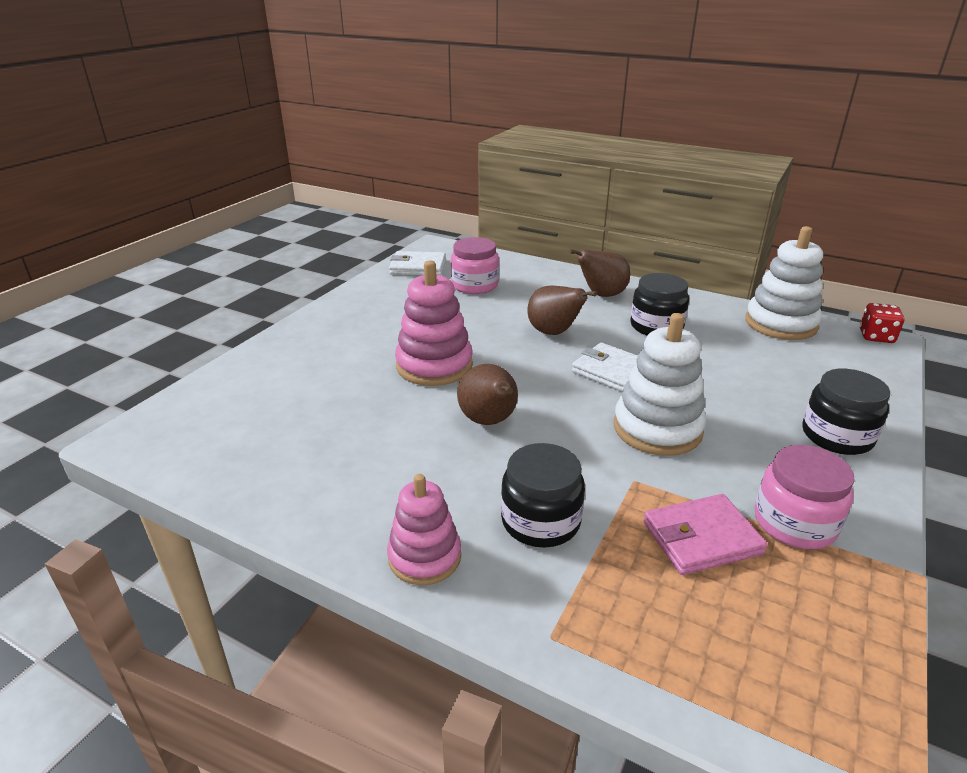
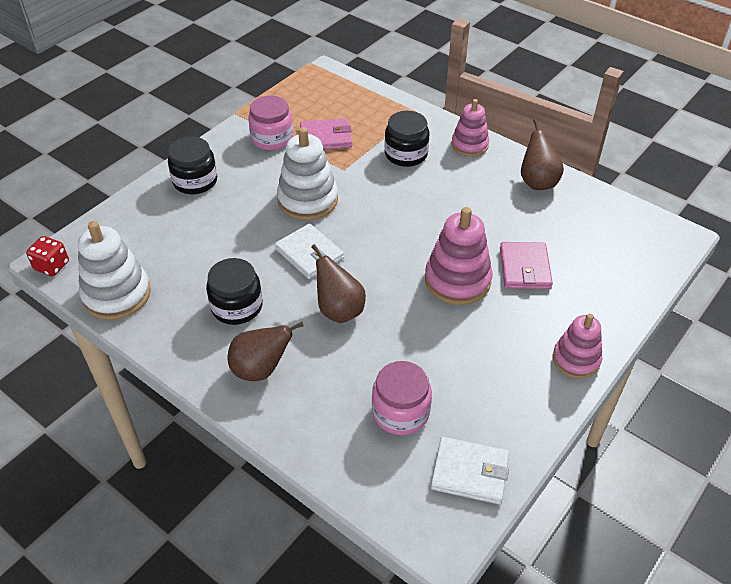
camera: 170 degrees left, 15 degrees up
brown pear [457,364,518,425] -> brown pear moved to [521,119,564,190]
none -> pink wallet [500,242,553,289]
none -> pink stacking toy [553,314,602,379]

